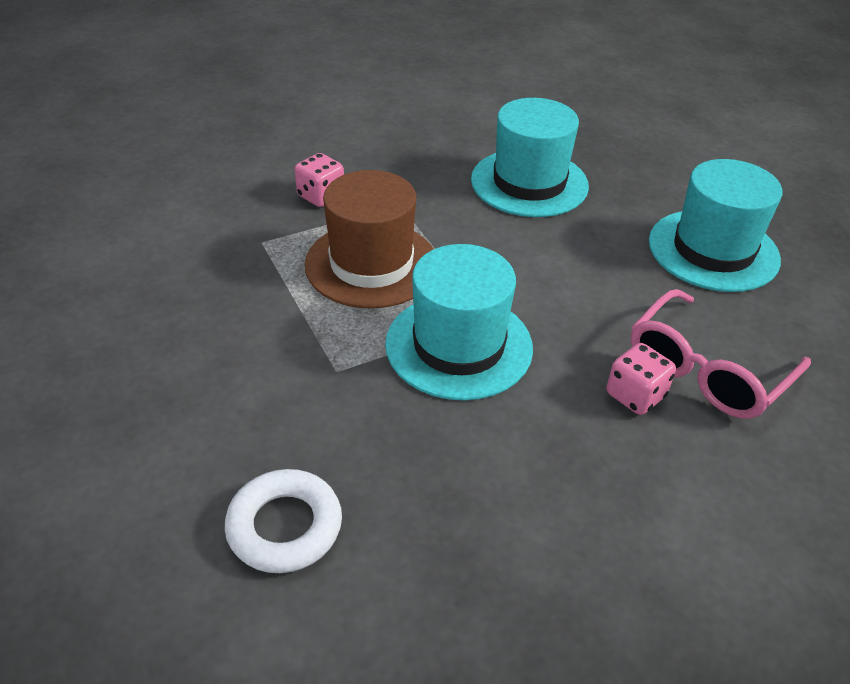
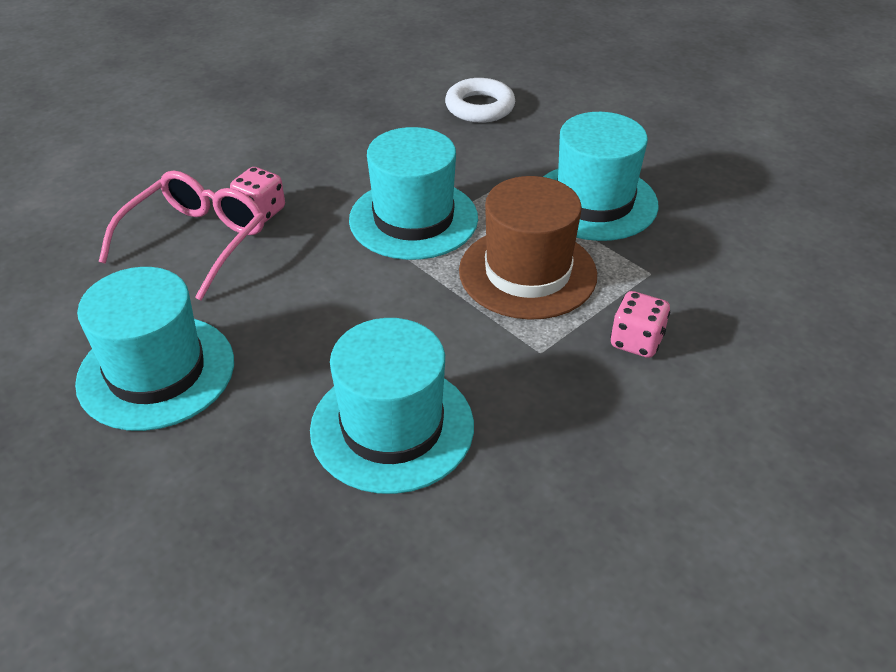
camera: 165 degrees right, 0 degrees up
none -> turquoise hat [543,112,659,241]

